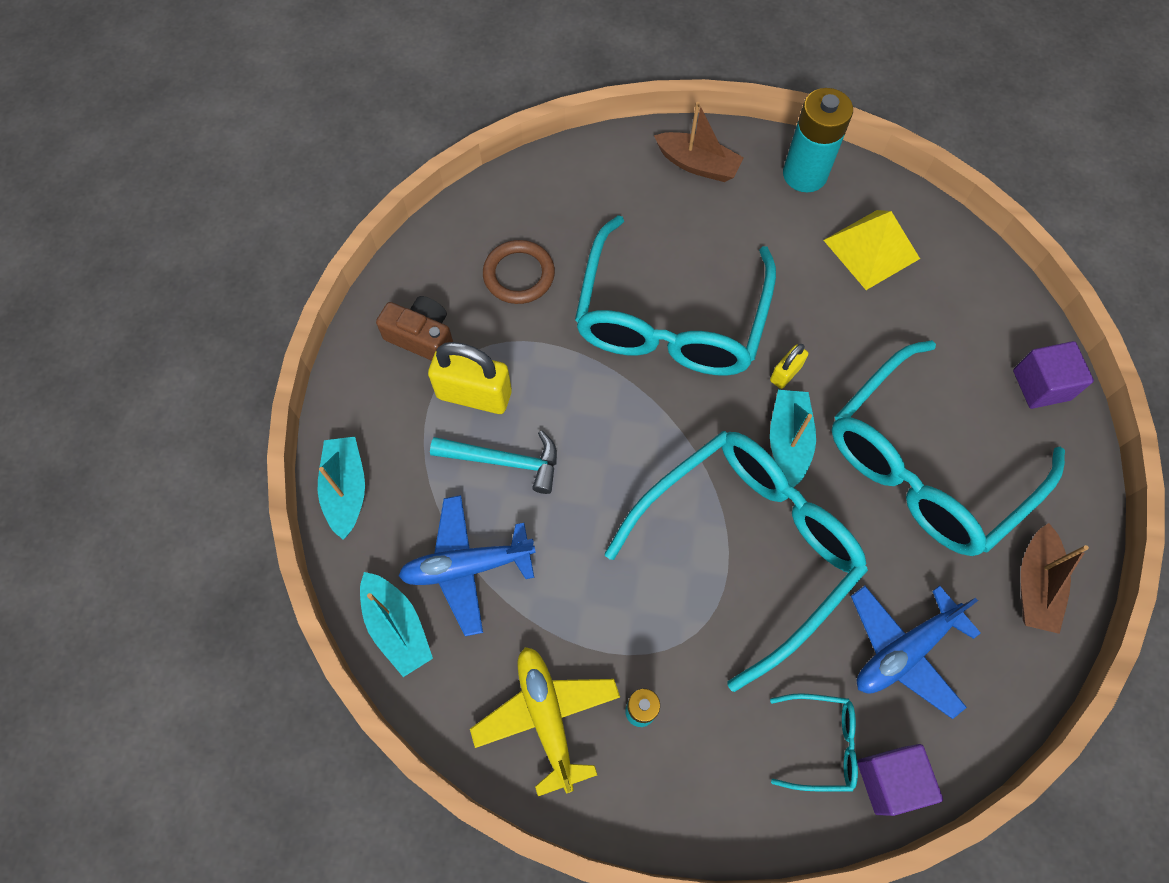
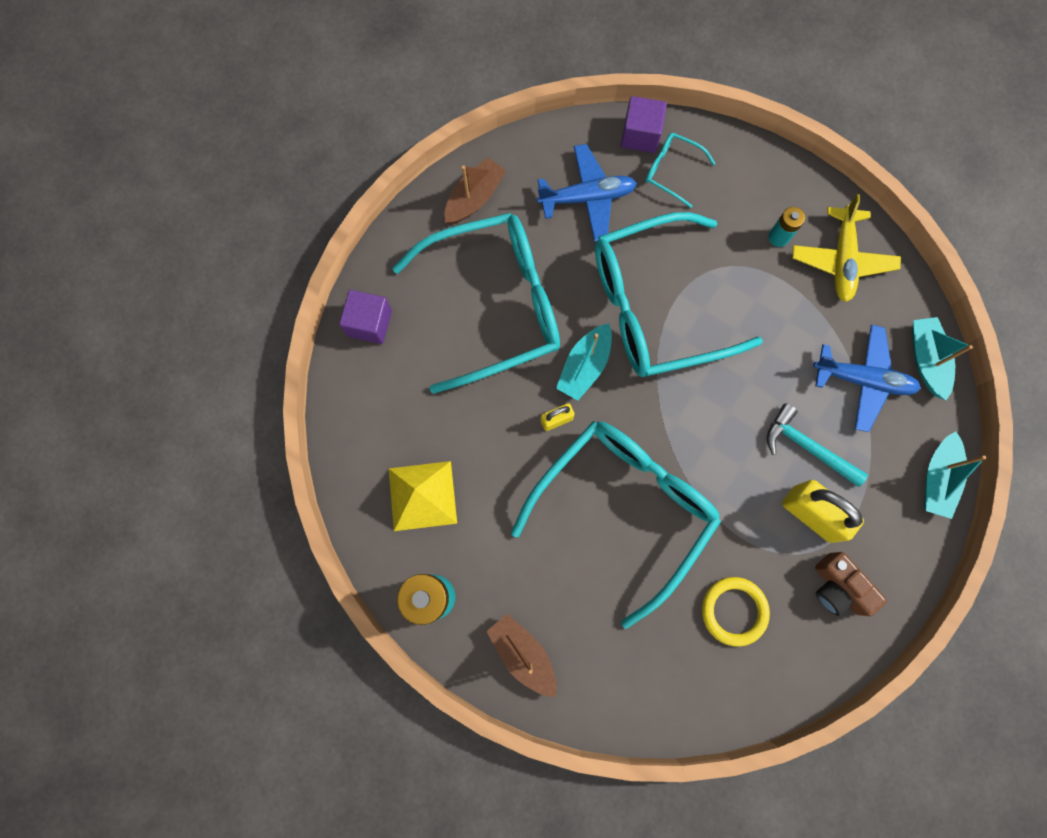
camera: 155 degrees left, 10 degrees up
brown ring [483,240,555,304] -> yellow ring [702,577,770,647]

